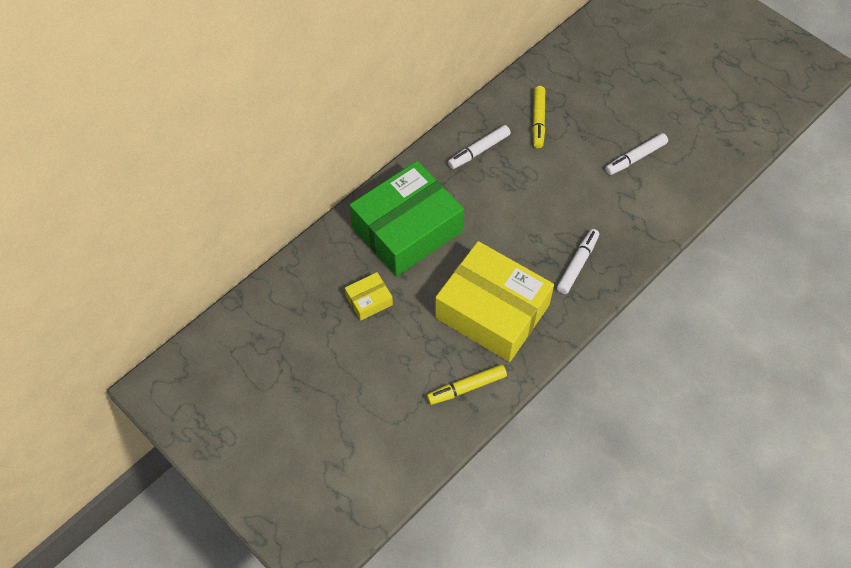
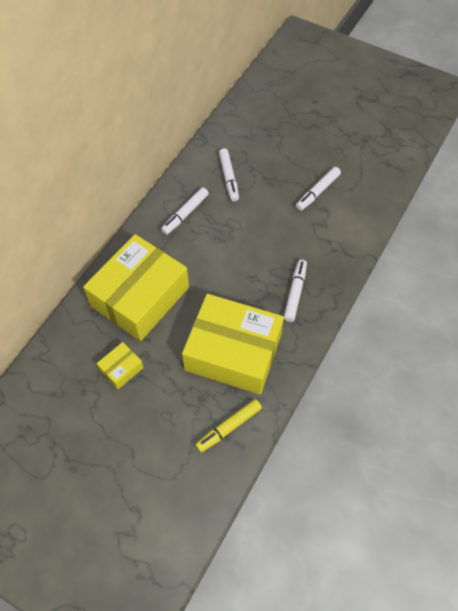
camera: 15 degrees left, 0 degrees up
green box [350,161,464,276] -> yellow box [83,234,189,341]
yellow marker [532,86,545,148] -> white marker [219,148,239,201]

